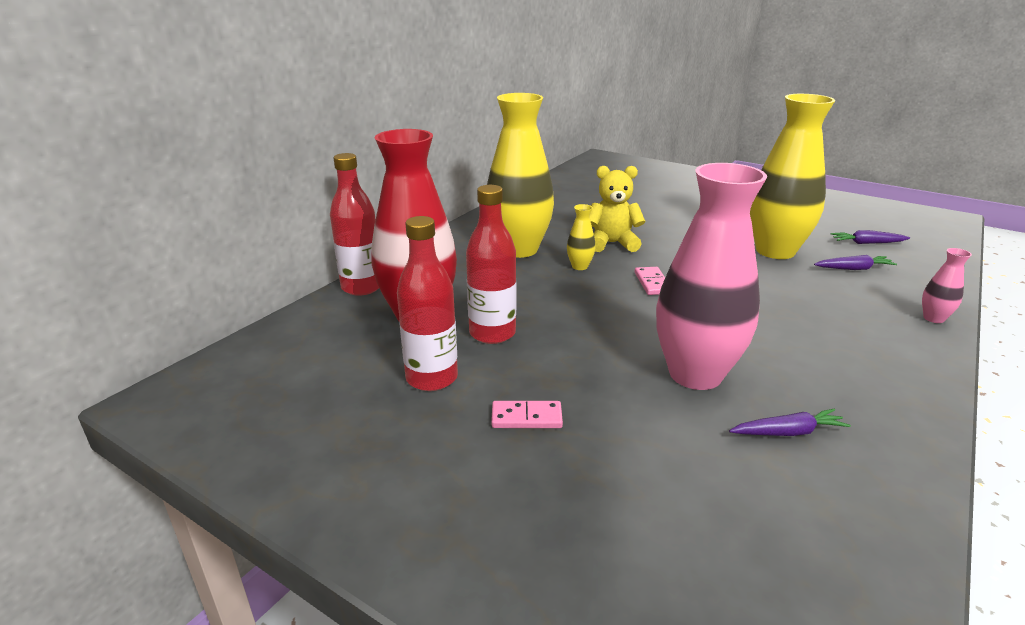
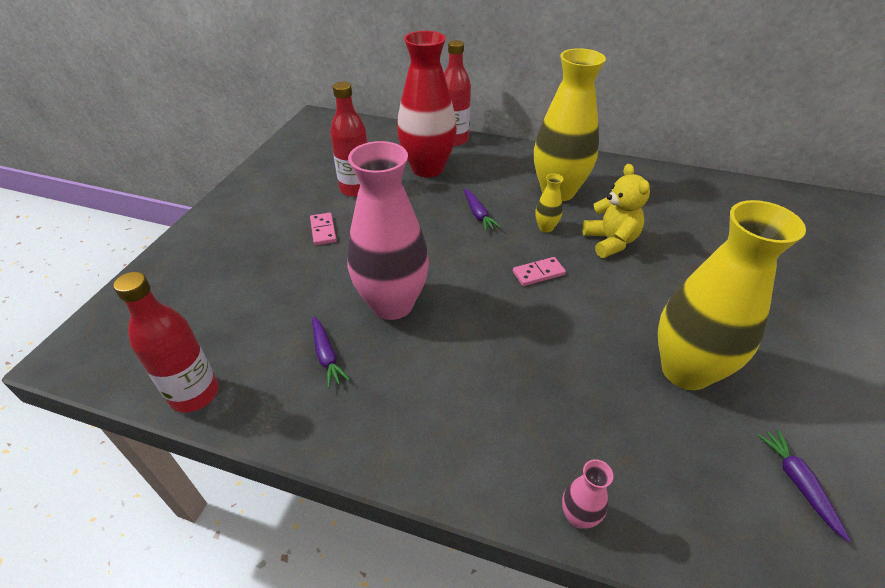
camera: 75 degrees right, 15 degrees up
red bottle [466,185,516,344] -> red bottle moved to [113,272,218,413]
purple carrot [814,255,897,270] -> purple carrot moved to [464,189,501,231]

